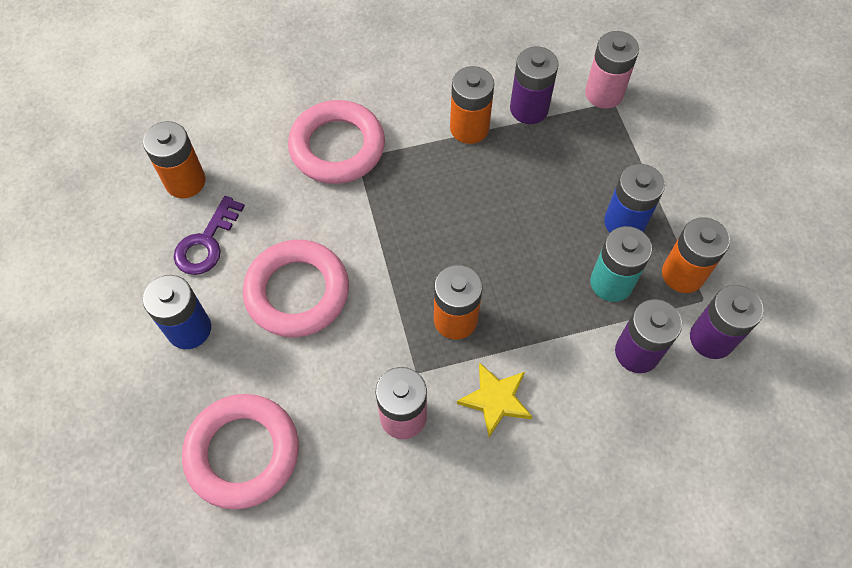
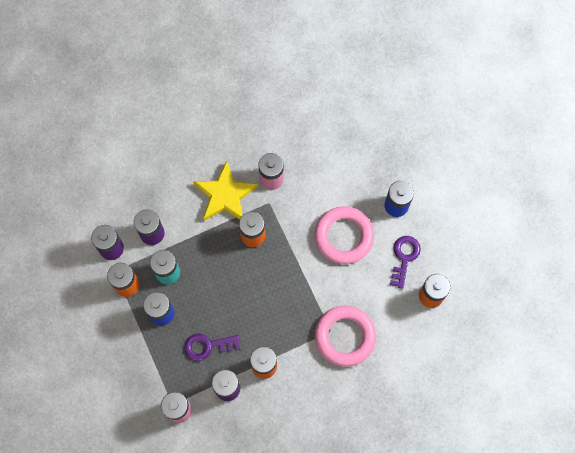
camera: 170 degrees right, 10 degrees up
pink ring [182,394,299,509] -> none
yellow star [457,363,532,437] -> yellow star [193,161,258,221], size x1.63
none -> purple key [184,333,240,361]

